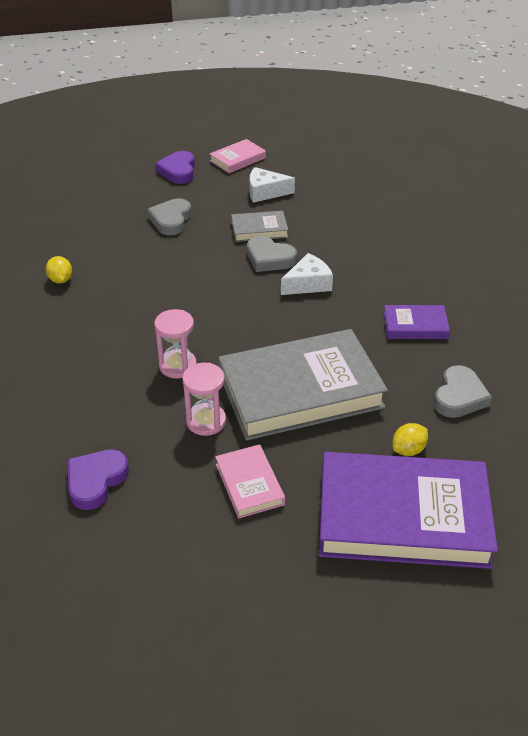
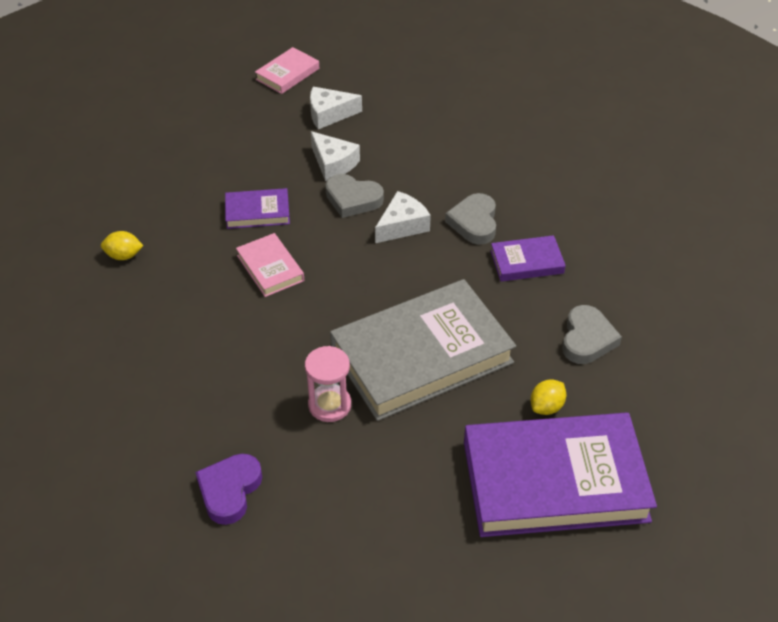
camera: 10 degrees left, 5 degrees up
yellow lemon [46,256,72,284] -> yellow lemon turned 60 degrees counterclockwise [101,231,143,260]
grey heart [147,198,192,235] -> grey heart moved to [445,193,496,245]
pink hourglass [154,309,197,379] -> none
purple heart [155,151,195,184] -> none
pink book [215,444,285,519] -> pink book moved to [236,233,304,297]
grey book [231,211,288,242] -> white cheese [311,131,360,181]
none -> purple book [225,188,290,229]

